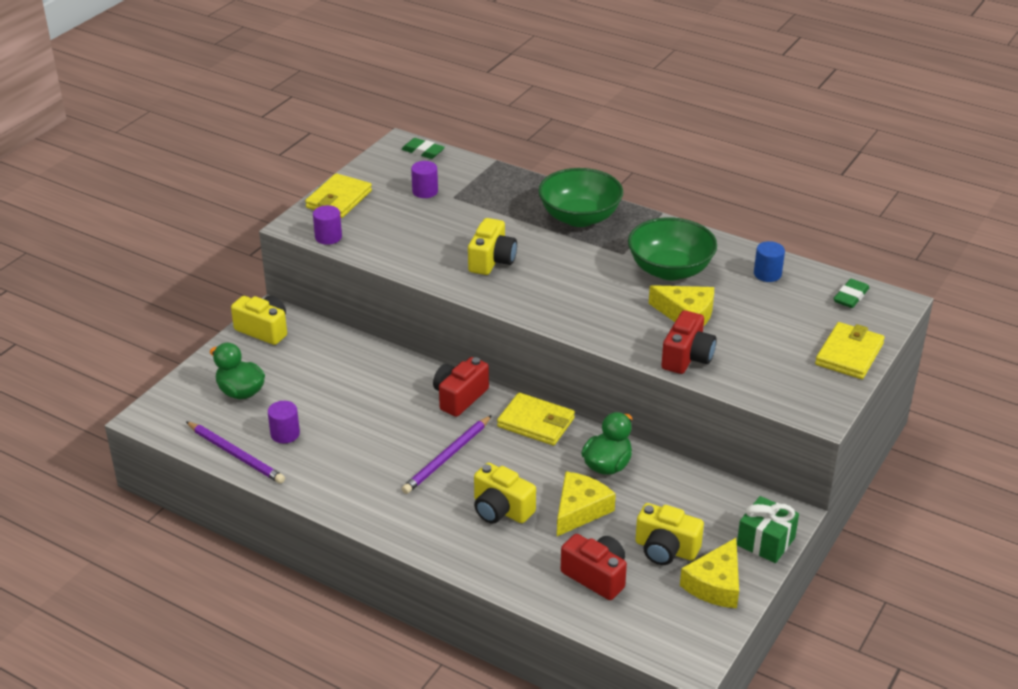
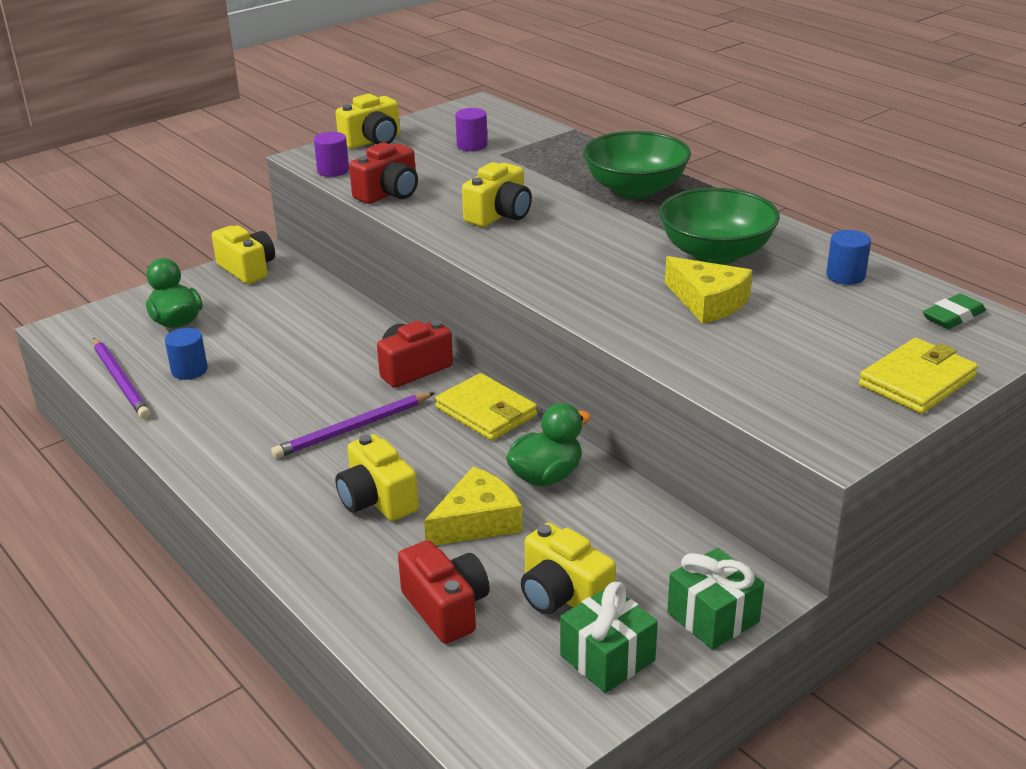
camera: 20 degrees right, 5 degrees down
purple cylinder [268,401,300,443] -> blue cylinder [165,328,208,380]
yellow wallet [305,173,372,218] -> yellow camera [336,93,400,148]
green eraser [402,138,445,159] -> none
red camera [661,310,717,374] -> red camera moved to [349,142,418,204]
yellow cheese [680,538,739,608] -> green gift [560,582,658,693]

